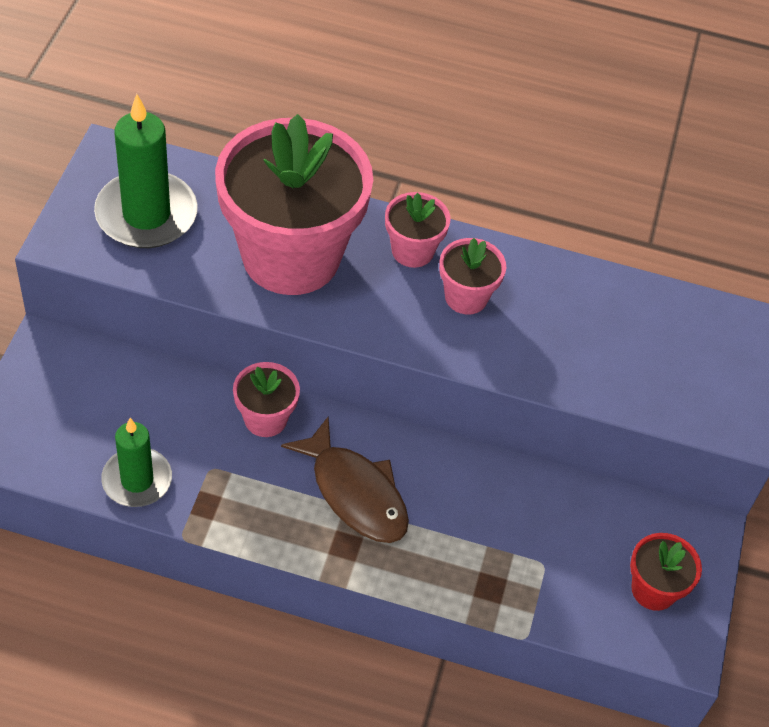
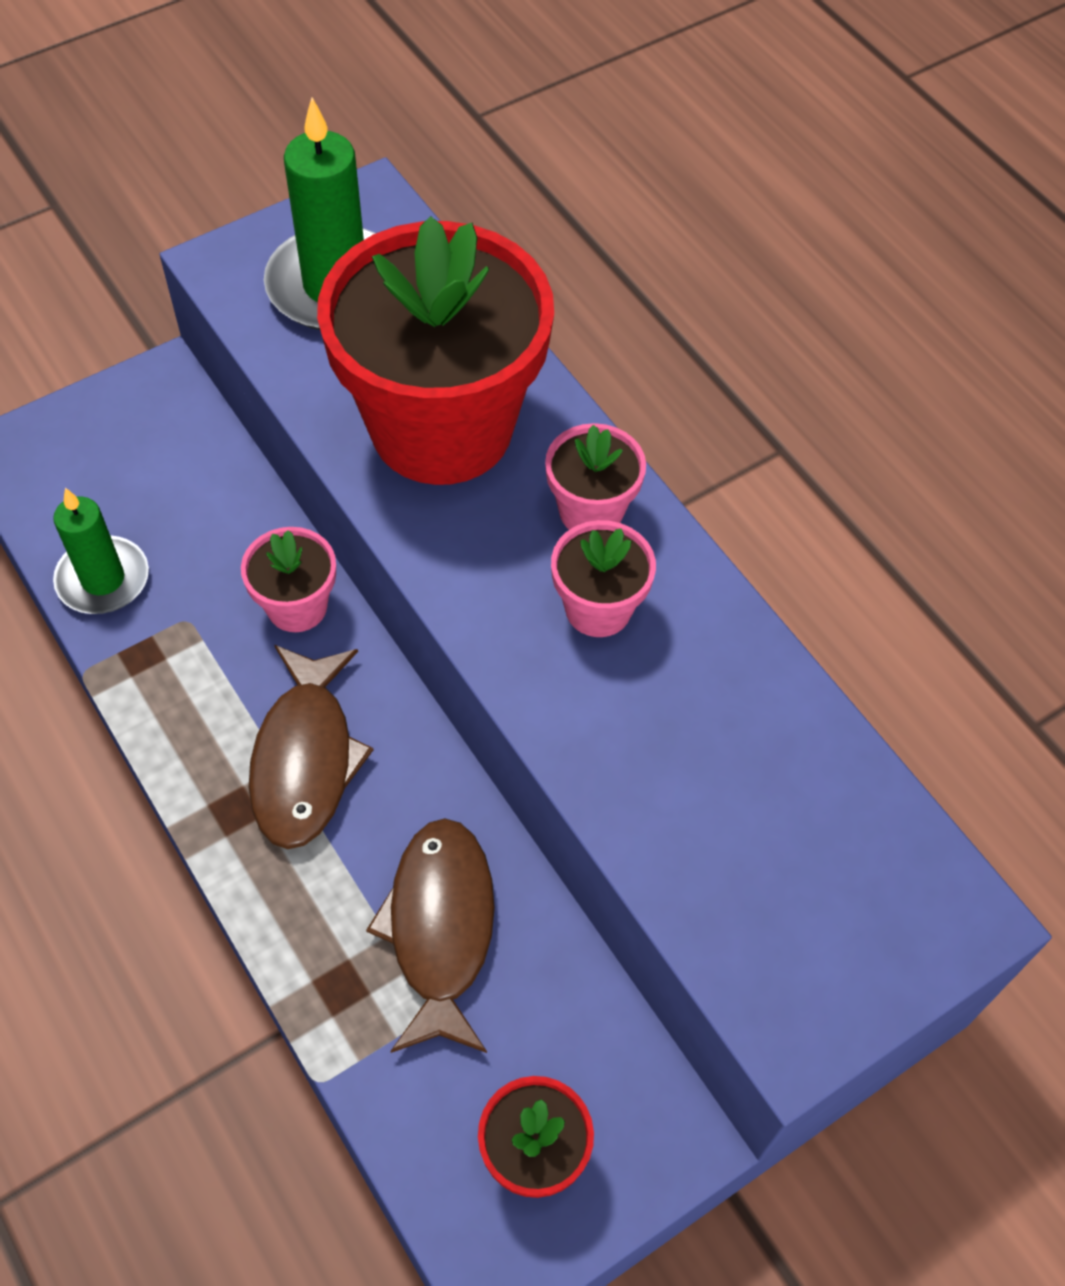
camera: 45 degrees right, 5 degrees up
pink flower pot [215,114,373,295] -> red flower pot [317,216,554,485]
none -> brown fish [366,818,495,1053]

